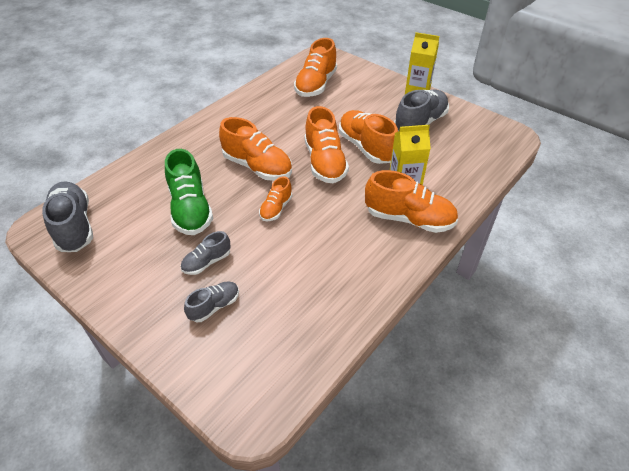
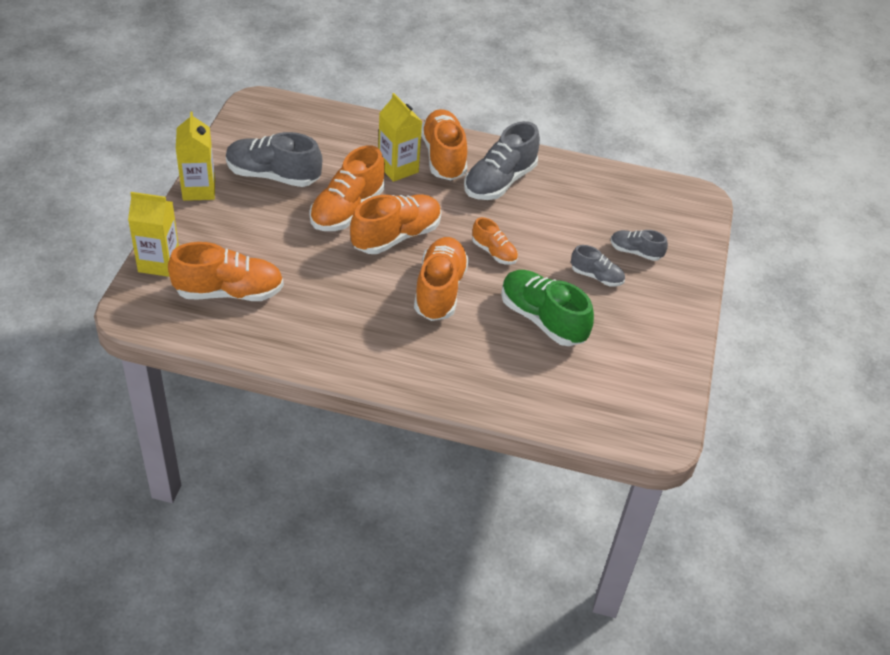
camera: 120 degrees left, 0 degrees up
grey shoe [42,181,93,252] -> grey shoe moved to [464,121,540,200]
green shoe [165,149,213,235] -> green shoe turned 90 degrees counterclockwise [501,270,594,346]
orange shoe [259,176,292,221] -> orange shoe turned 45 degrees clockwise [472,217,518,265]
none -> yellow carton [128,192,179,277]

